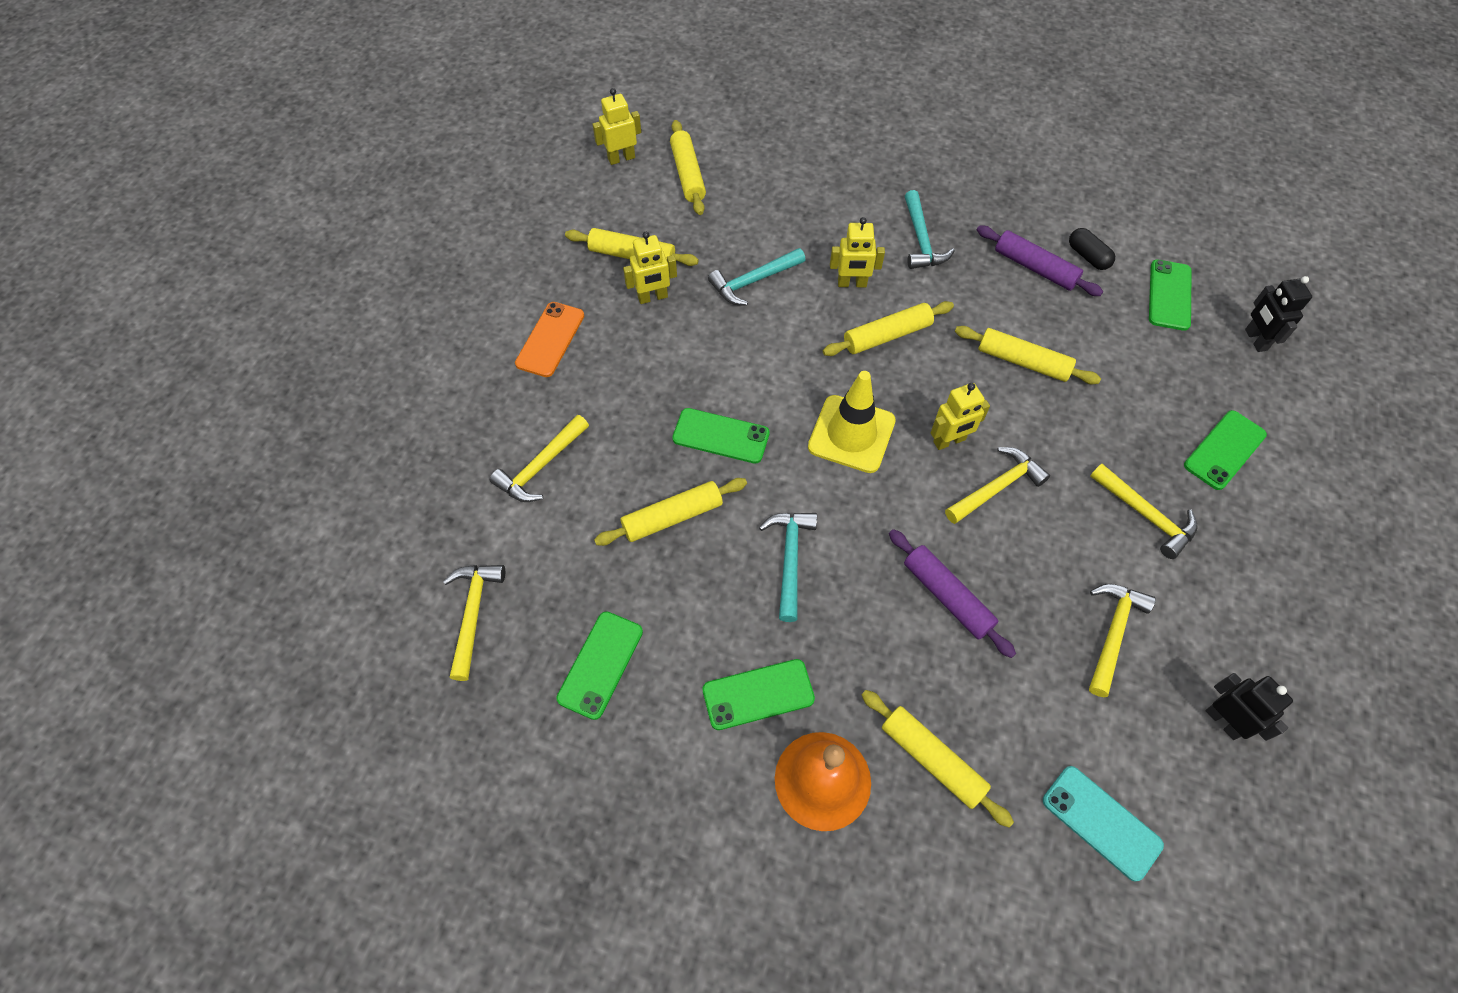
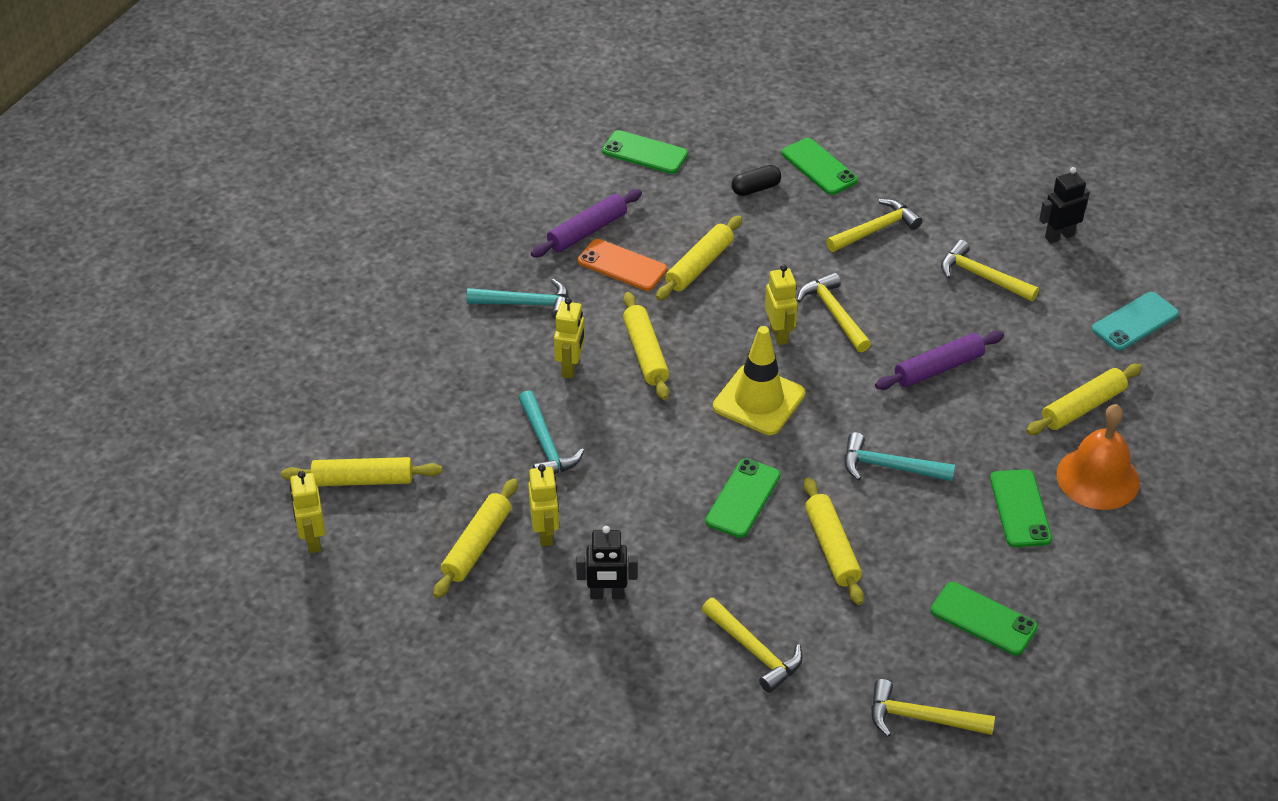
camera: 80 degrees left, 15 degrees down
orange phone [515,302,584,377] -> orange phone moved to [578,239,667,291]
black capsule [1069,228,1115,270] -> black capsule moved to [732,165,781,196]
black robot [1245,276,1312,352] -> black robot moved to [576,526,637,599]

